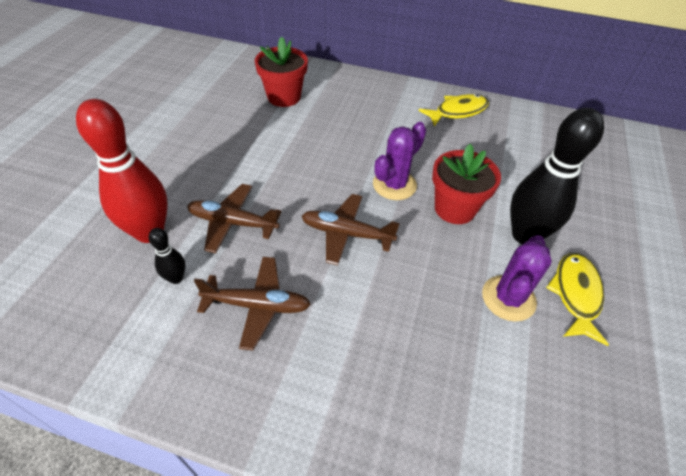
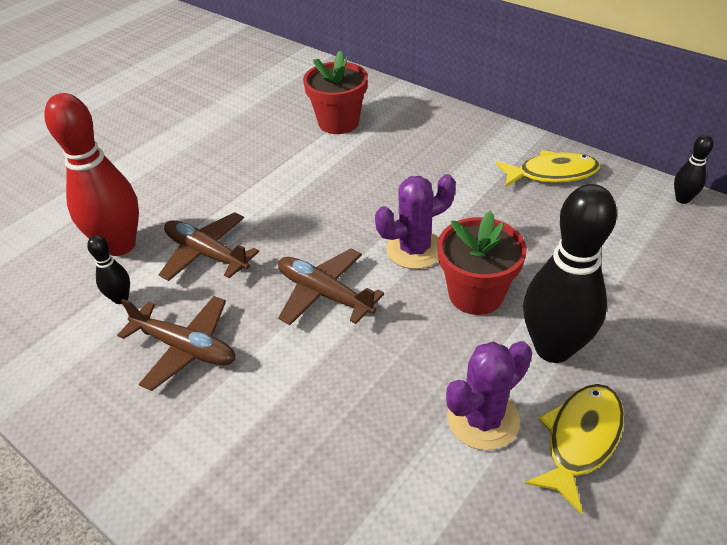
camera: 25 degrees right, 5 degrees down
none -> black bowling pin [674,135,714,204]

